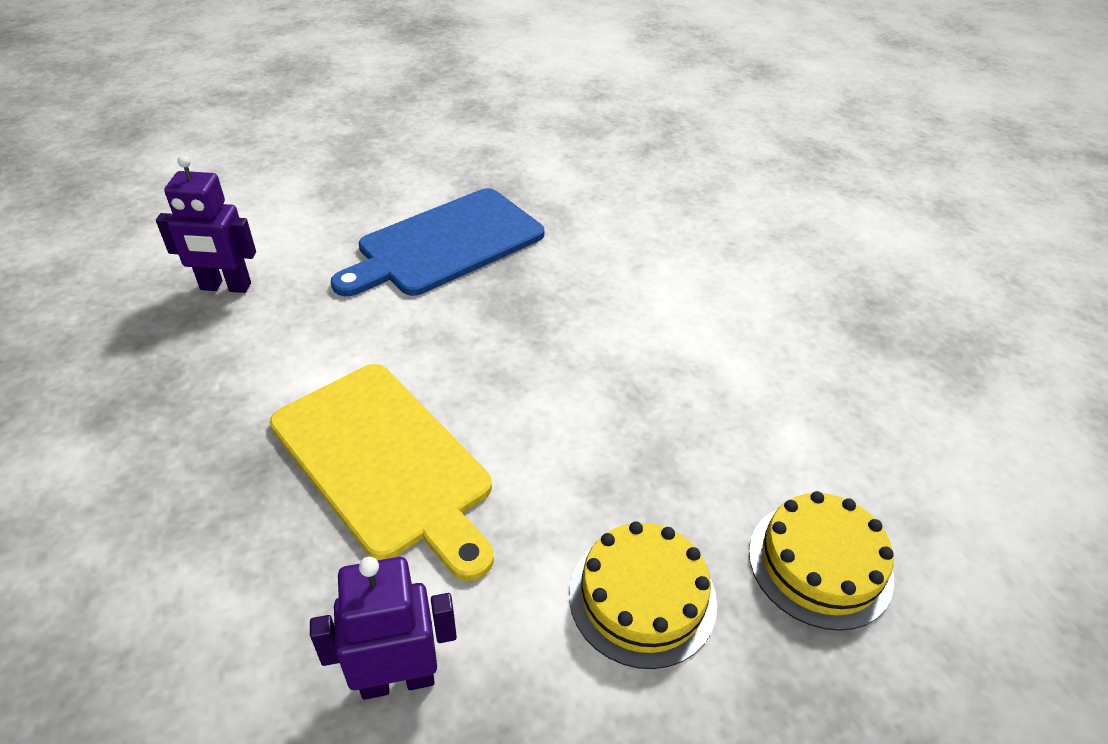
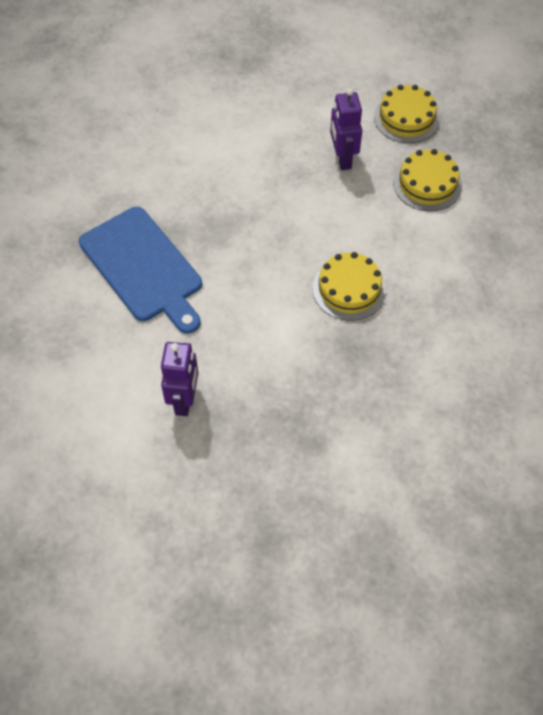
camera: 85 degrees left, 15 degrees up
yellow cutting board [270,364,494,581] -> yellow cake [313,252,386,321]
purple robot [310,557,457,700] -> purple robot moved to [330,88,362,170]

